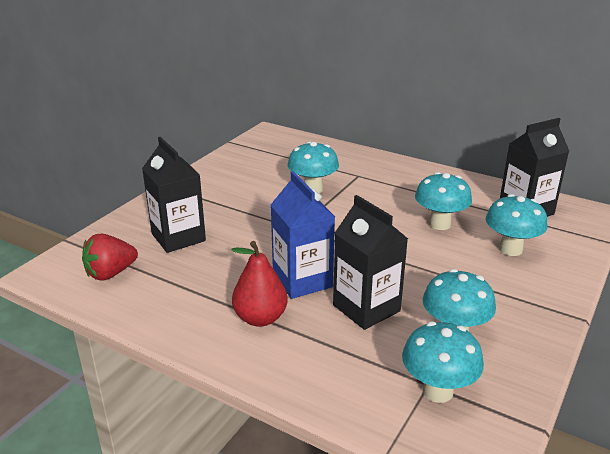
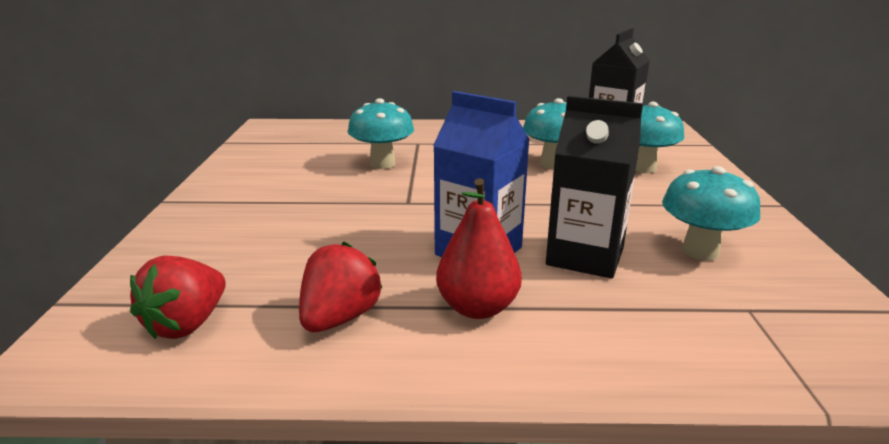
camera: 30 degrees left, 5 degrees down
black carton [142,137,206,253] -> none
turquoise mushroom [402,321,484,403] -> none
none -> red strawberry [299,241,383,332]

